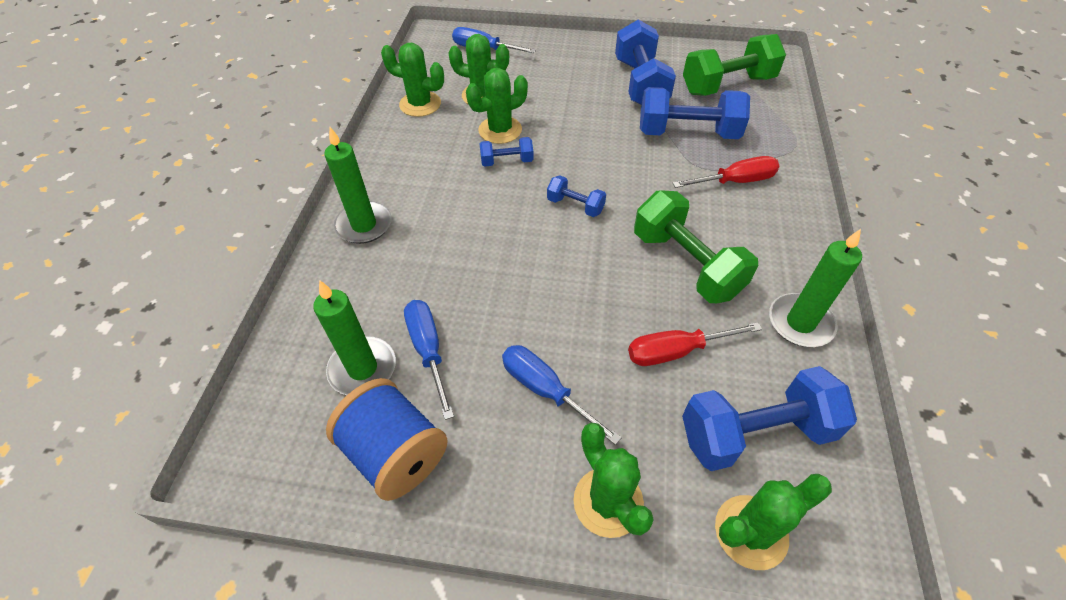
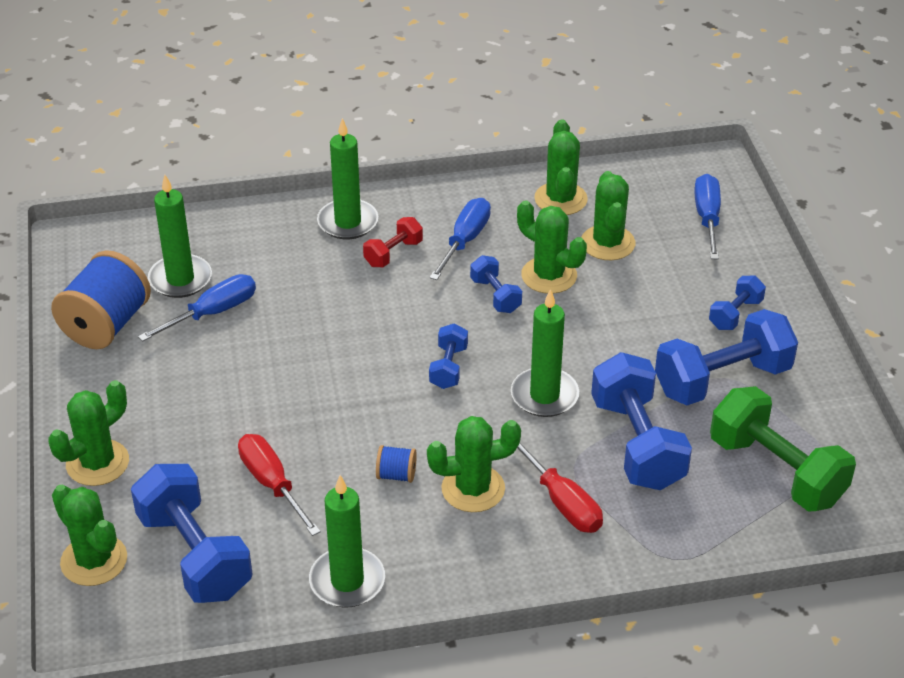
camera: 70 degrees right, 10 degrees down
blue screwdriver [502,345,622,445] -> blue screwdriver moved to [429,198,491,280]
green dumbbell [634,190,758,303] -> blue spool [376,445,417,483]
none -> red dumbbell [363,217,423,267]
none -> green cactus [427,416,521,512]
none -> green candle [511,289,579,417]
none -> blue dumbbell [709,276,766,330]

